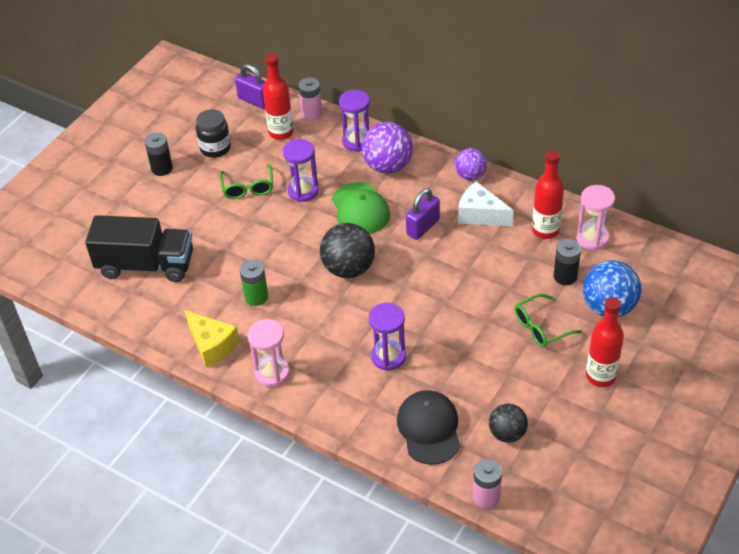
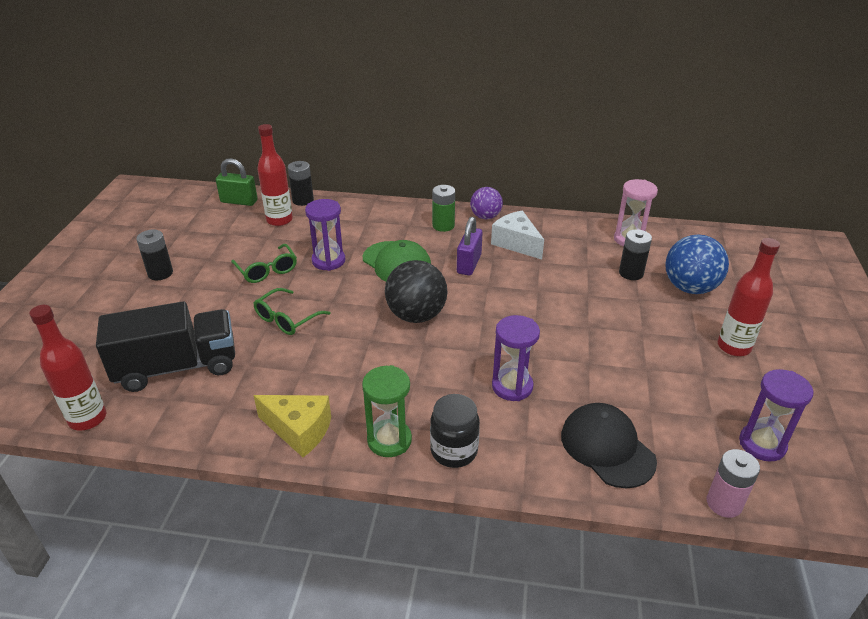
camera: 25 degrees left, 10 degrees down
black jar [196,109,231,158] -> black jar moved to [430,394,480,468]
purple padlock [235,64,265,109] -> green padlock [216,158,257,206]
green battery [240,260,268,306] -> green battery moved to [432,185,455,232]
pink hourglass [248,319,290,387] -> green hourglass [362,365,412,457]
pink battery [298,77,322,120] -> black battery [288,161,314,206]
purple hourglass [339,90,370,152] -> purple hourglass moved to [739,369,813,462]
purple ball [362,122,413,174] -> none
white cheese [458,181,514,226] -> white cheese turned 45 degrees clockwise [491,210,544,260]
black ball [489,404,528,443] -> none
green glasses [515,294,582,347] -> green glasses moved to [254,288,331,335]
red bottle [532,150,564,239] -> red bottle moved to [29,305,106,431]

